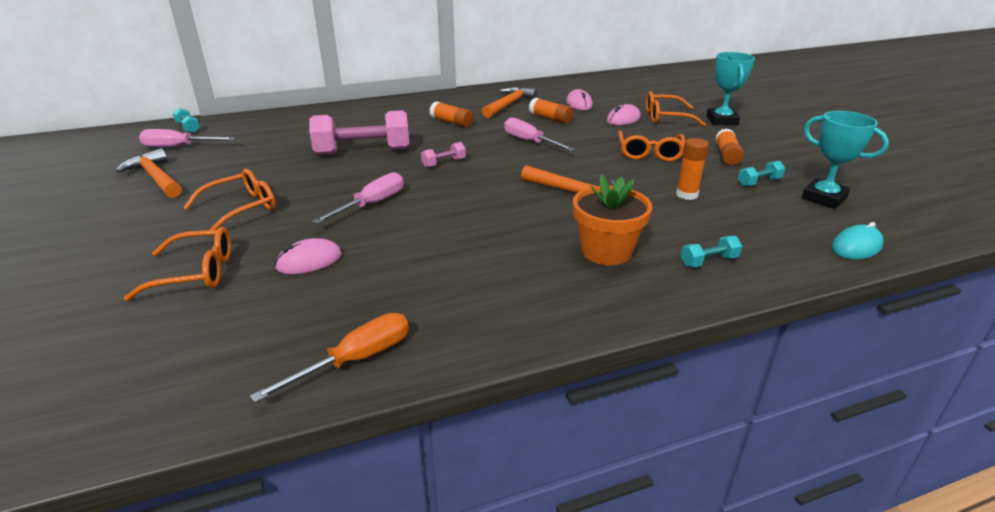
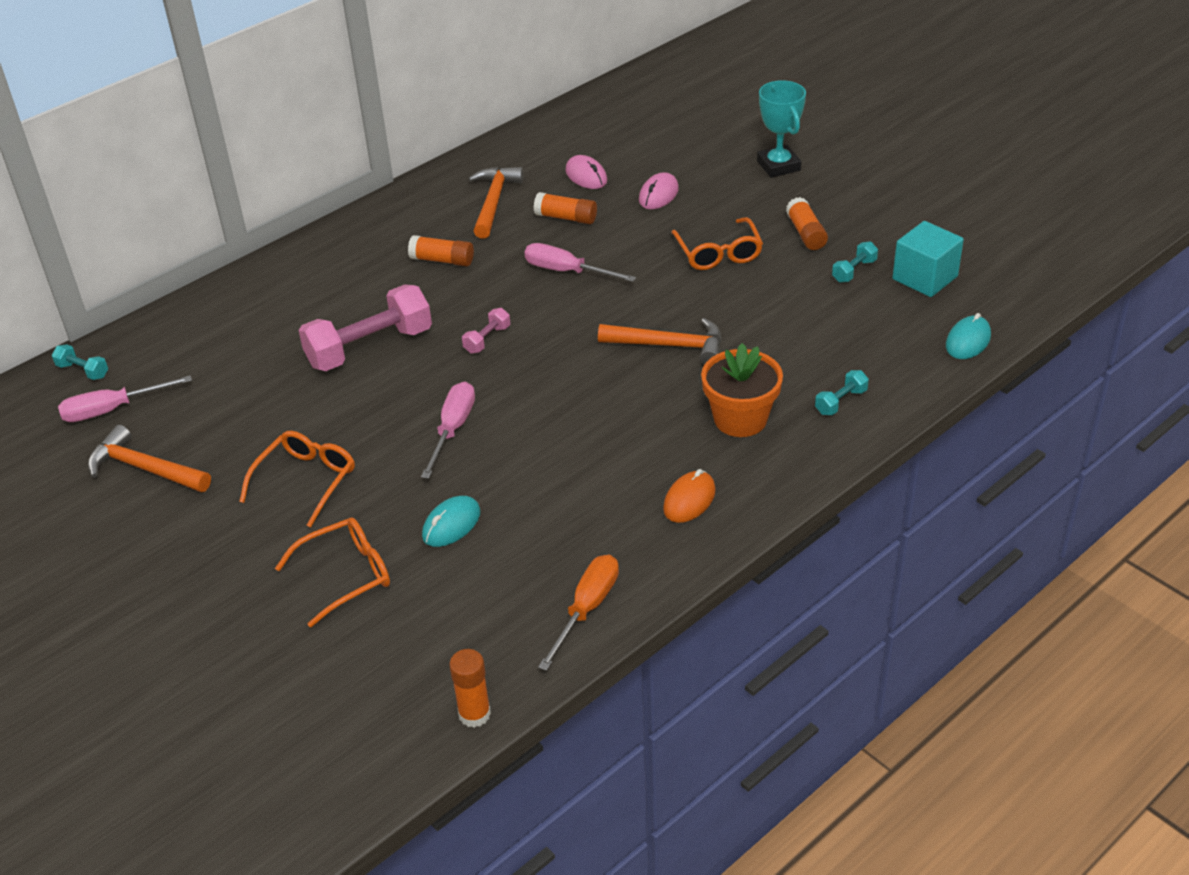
camera: 20 degrees left, 10 degrees up
pink mouse [275,238,342,274] -> turquoise mouse [422,496,481,547]
orange glasses [646,91,706,126] -> none
orange glue stick [676,138,709,200] -> orange glue stick moved to [449,649,491,728]
turquoise trophy [802,111,889,209] -> turquoise cube [892,221,964,297]
none -> orange mouse [663,469,716,523]

